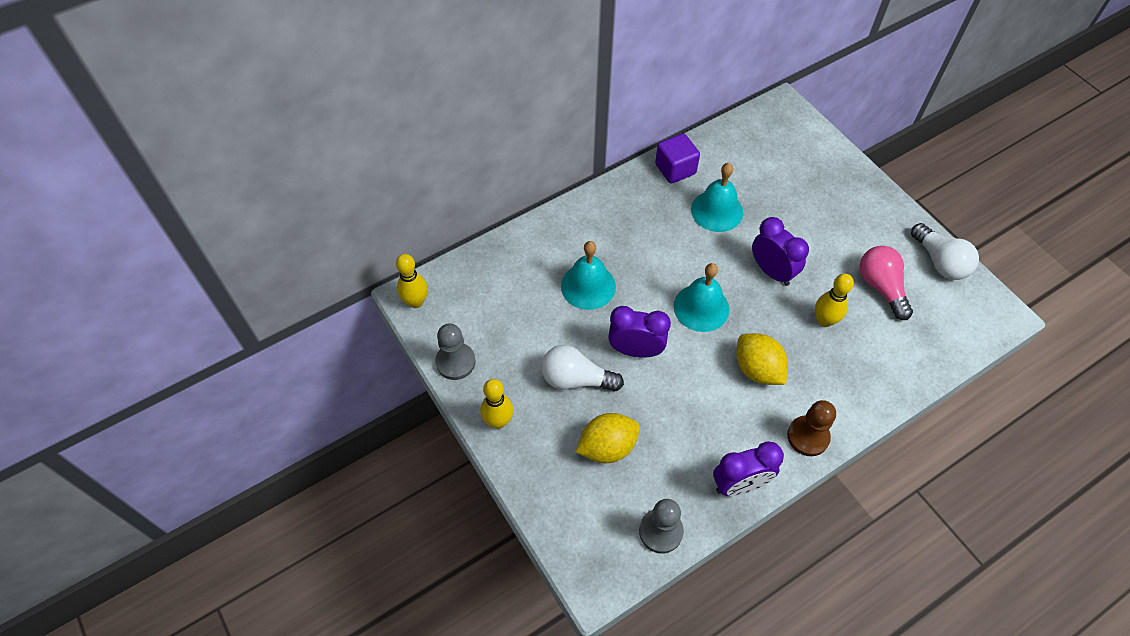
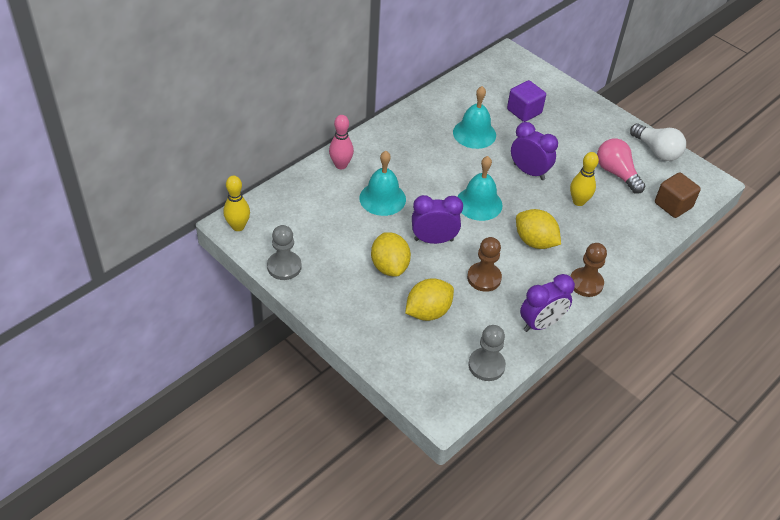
camera: 15 degrees left, 10 degrees down
yellow bowling pin [481,379,514,429] -> none
white light bulb [541,345,624,391] -> yellow lemon [371,232,411,277]
purple cube [655,133,700,184] -> purple cube moved to [507,80,546,122]
none -> pink bowling pin [329,115,354,169]
none -> brown pawn [467,237,502,292]
none -> brown cube [655,172,701,218]

